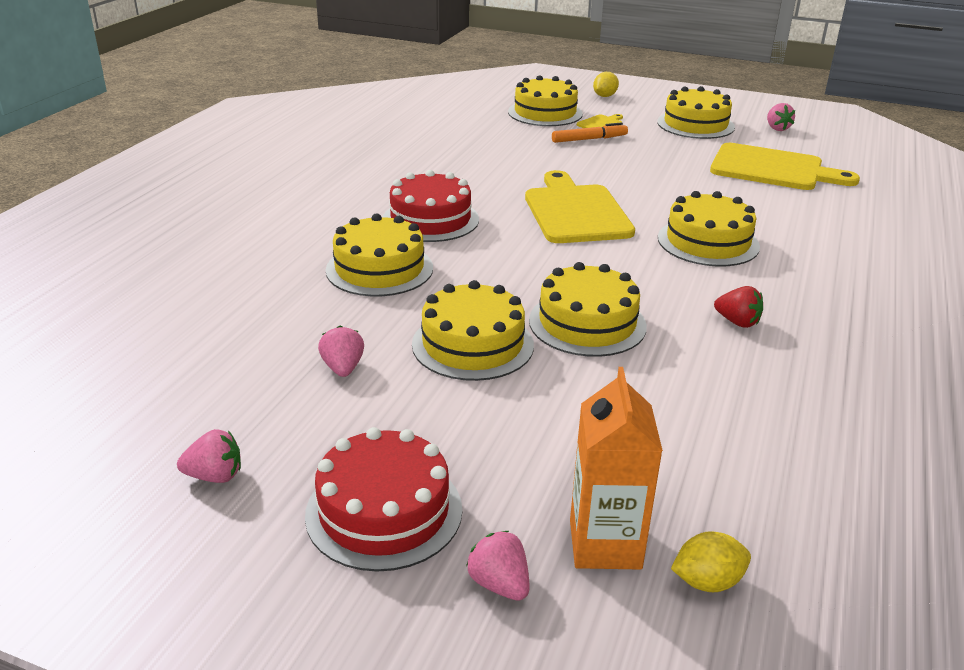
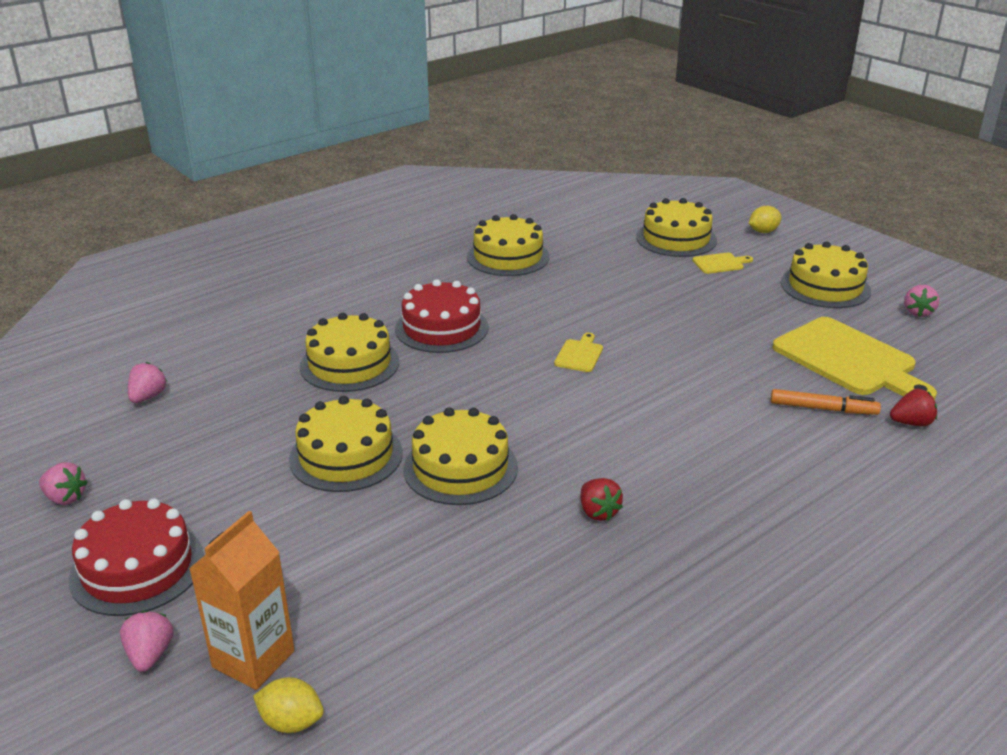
camera: 30 degrees right, 0 degrees up
pink strawberry [318,326,364,377] -> pink strawberry moved to [128,362,167,403]
yellow cutting board [525,170,635,243] -> yellow cutting board [554,333,603,372], size x0.43
orange marker [552,122,628,143] -> orange marker moved to [771,389,881,415]
yellow cake [658,191,760,267] -> yellow cake moved to [467,214,550,276]
none -> red strawberry [890,389,937,426]

